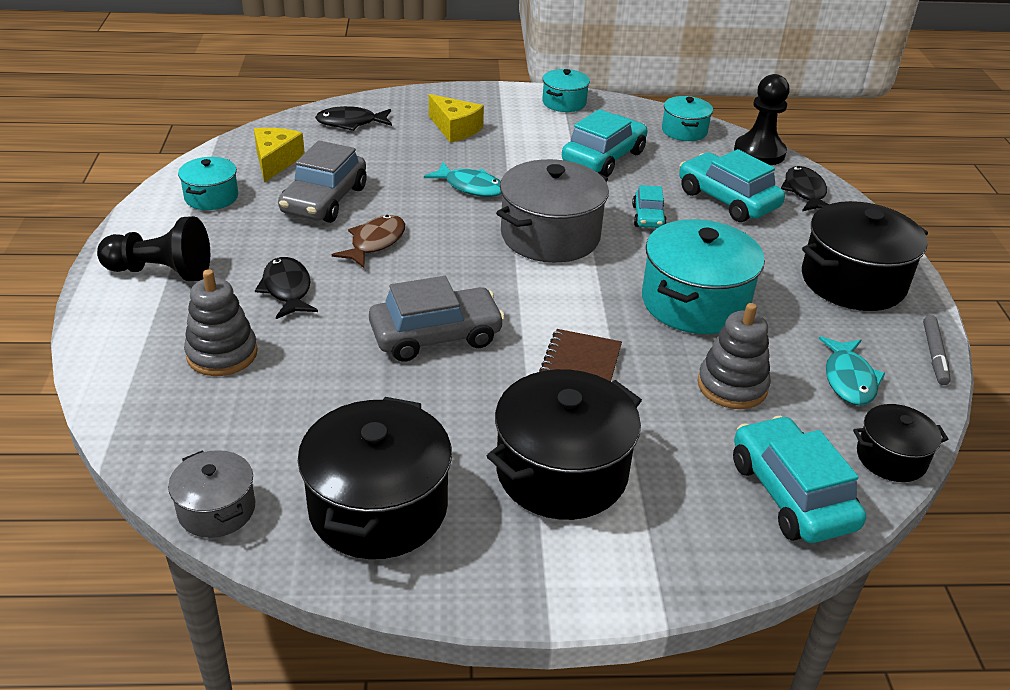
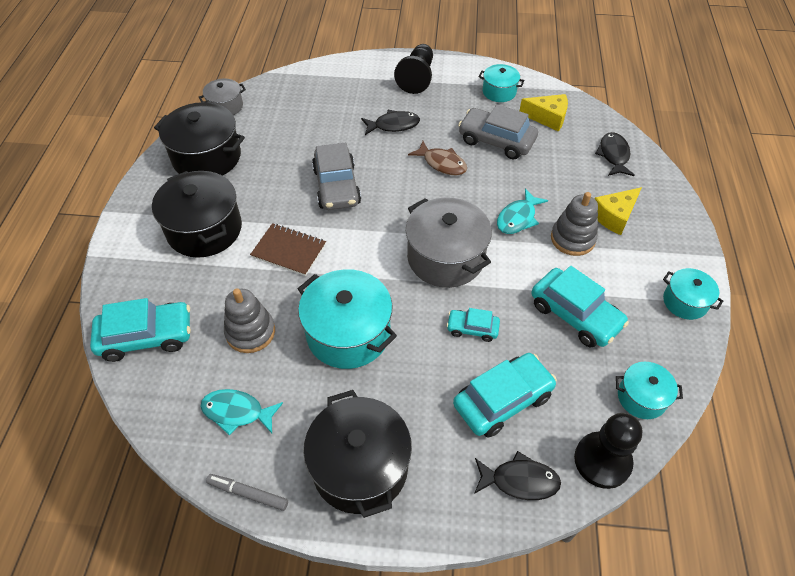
camera: 100 degrees right, 15 degrees up
grey stacking toy [184,269,258,376] -> grey stacking toy moved to [551,192,598,256]
black pot [853,404,948,482] -> none

